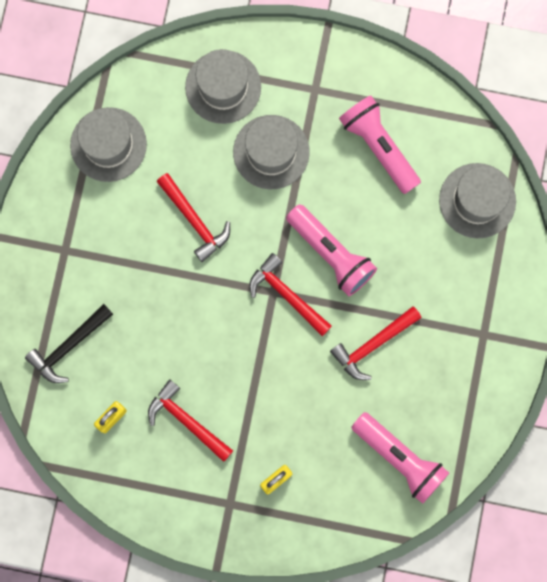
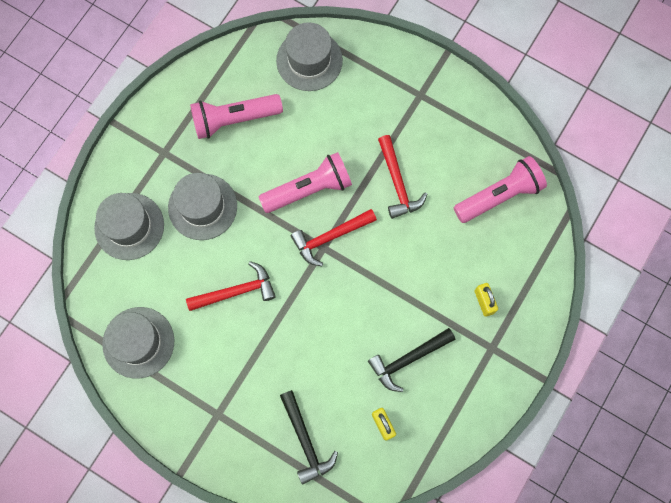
camera: 70 degrees left, 5 degrees down
red hammer [148,379,233,462] -> black hammer [368,328,455,392]

